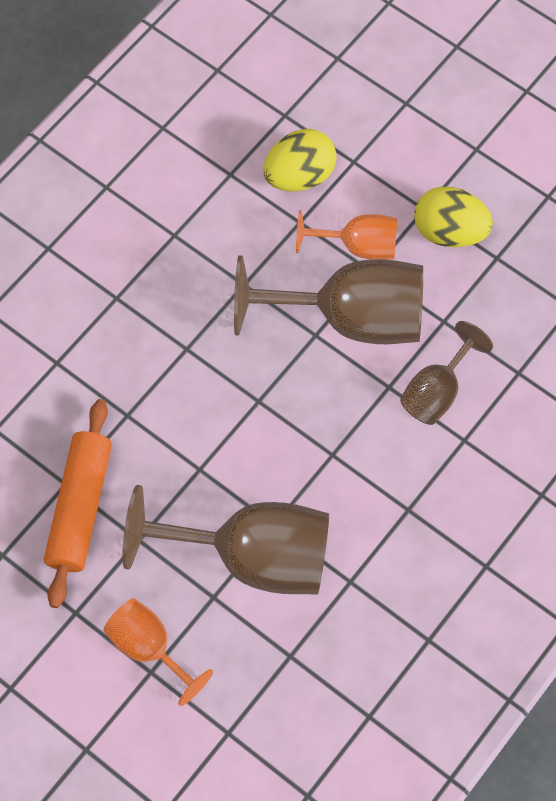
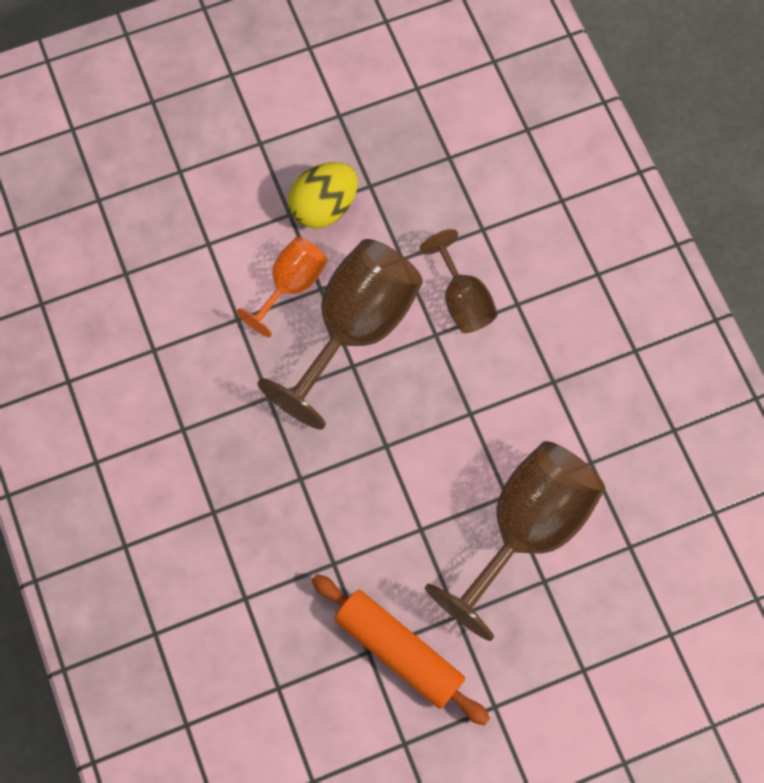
camera: 60 degrees left, 5 degrees up
orange goblet [104,598,213,706] -> none
yellow egg [263,129,337,192] -> none

